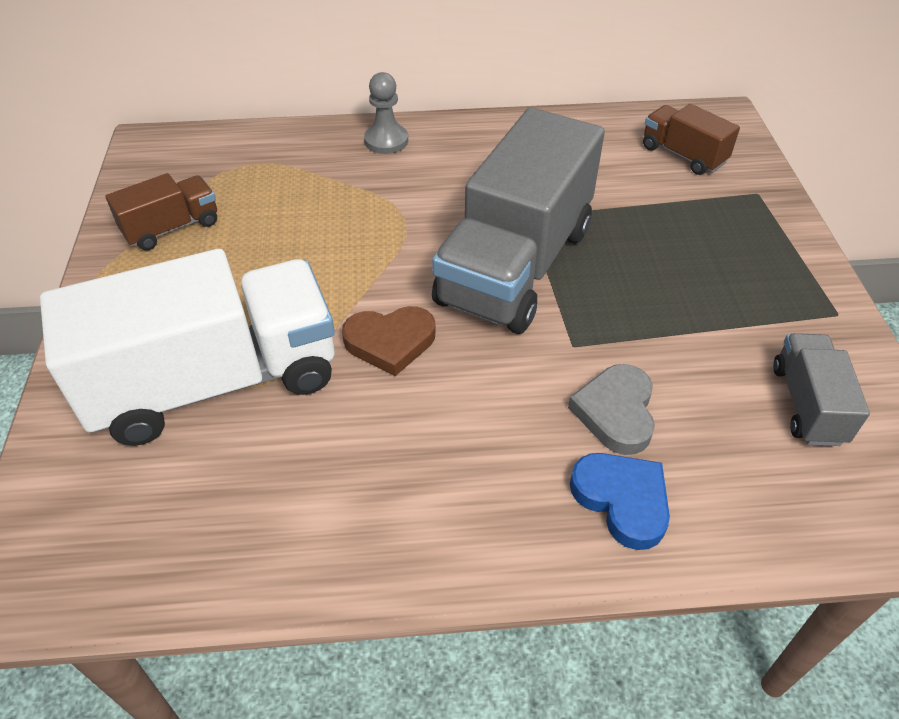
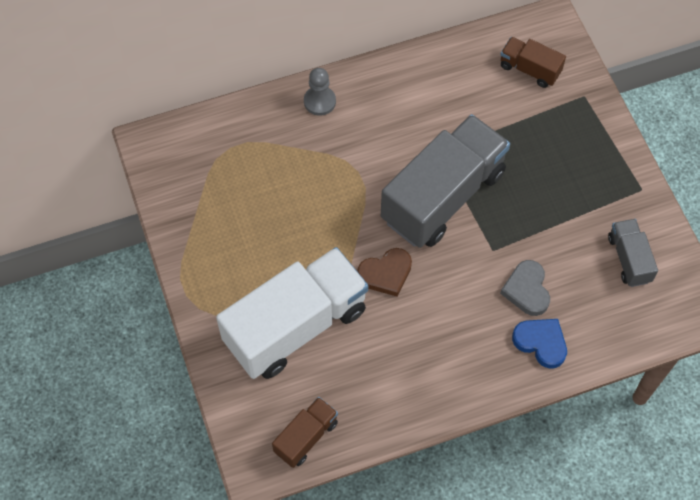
camera: 15 degrees left, 15 degrees up
brown truck [106,173,217,250] -> brown truck moved to [272,397,338,468]
grey truck [432,108,605,334] -> grey truck turned 150 degrees counterclockwise [381,114,510,248]

